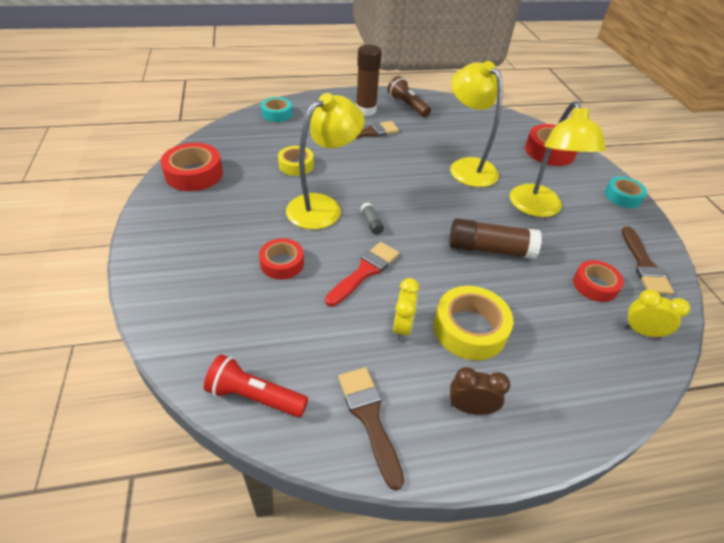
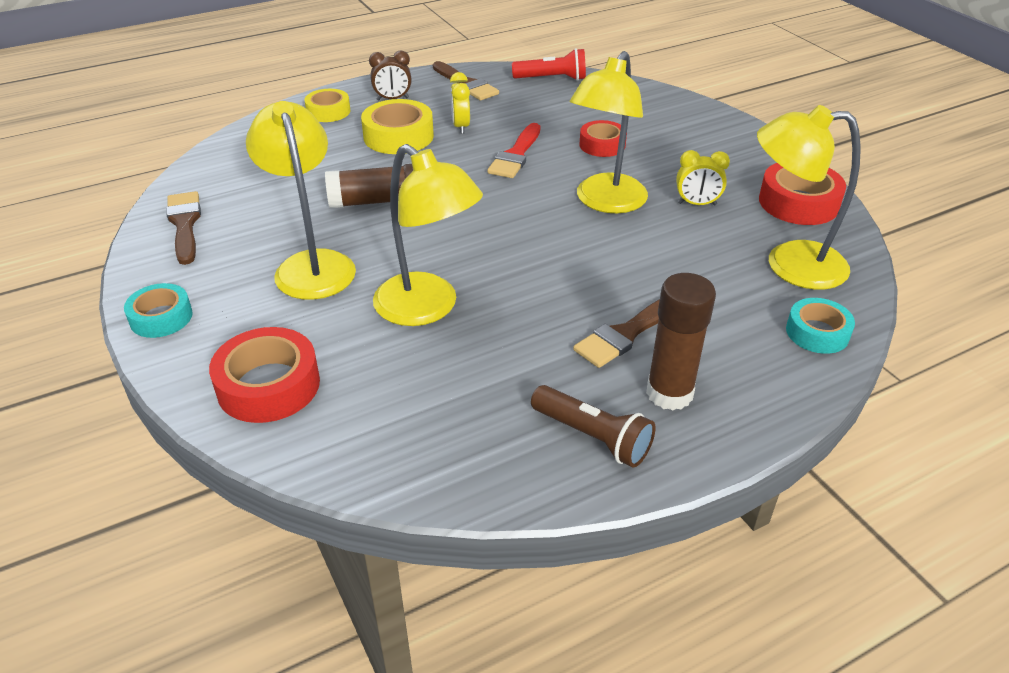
camera: 165 degrees right, 5 degrees down
yellow tape [278,146,314,176] -> yellow tape moved to [304,89,350,122]
grey glue stick [361,203,384,235] -> none
red tape [573,260,624,302] -> none
yellow clock [624,289,690,338] -> yellow clock moved to [676,150,730,205]
none -> yellow lamp [757,105,861,290]

